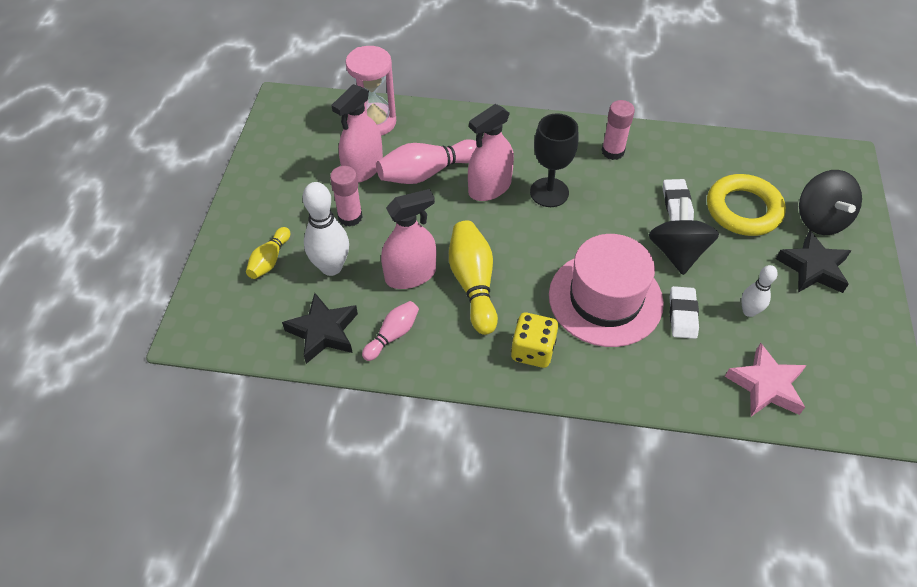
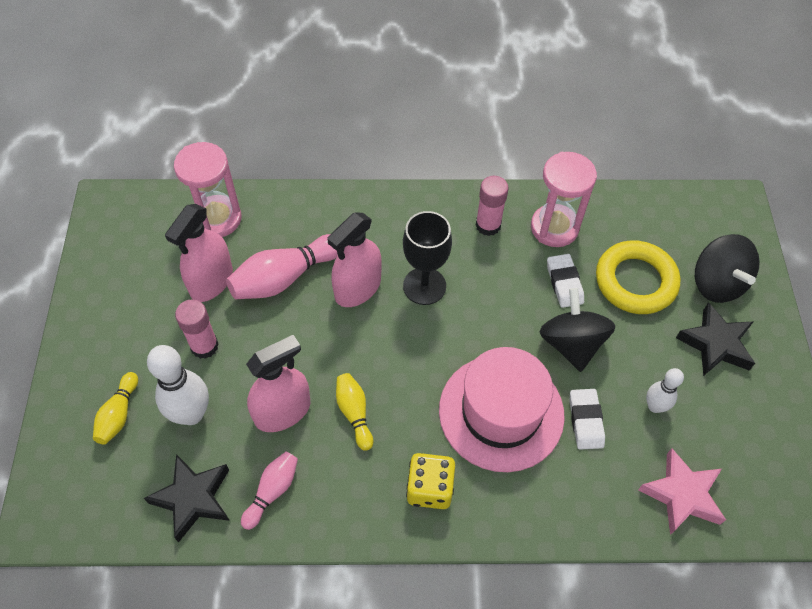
camera: 10 degrees left, 5 degrees up
yellow bowling pin [449,221,498,335] -> yellow bowling pin [336,373,373,451], size x0.59
none -> pink hourglass [531,152,597,247]

